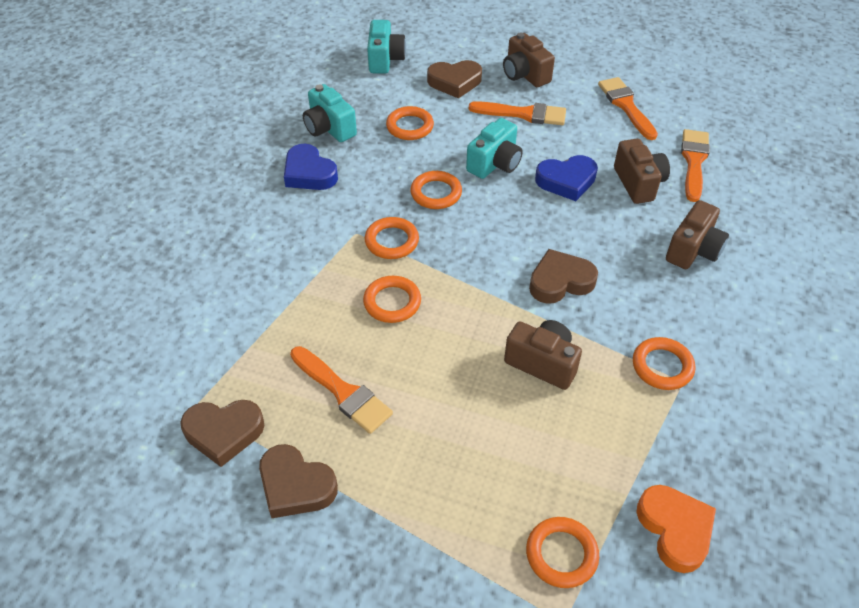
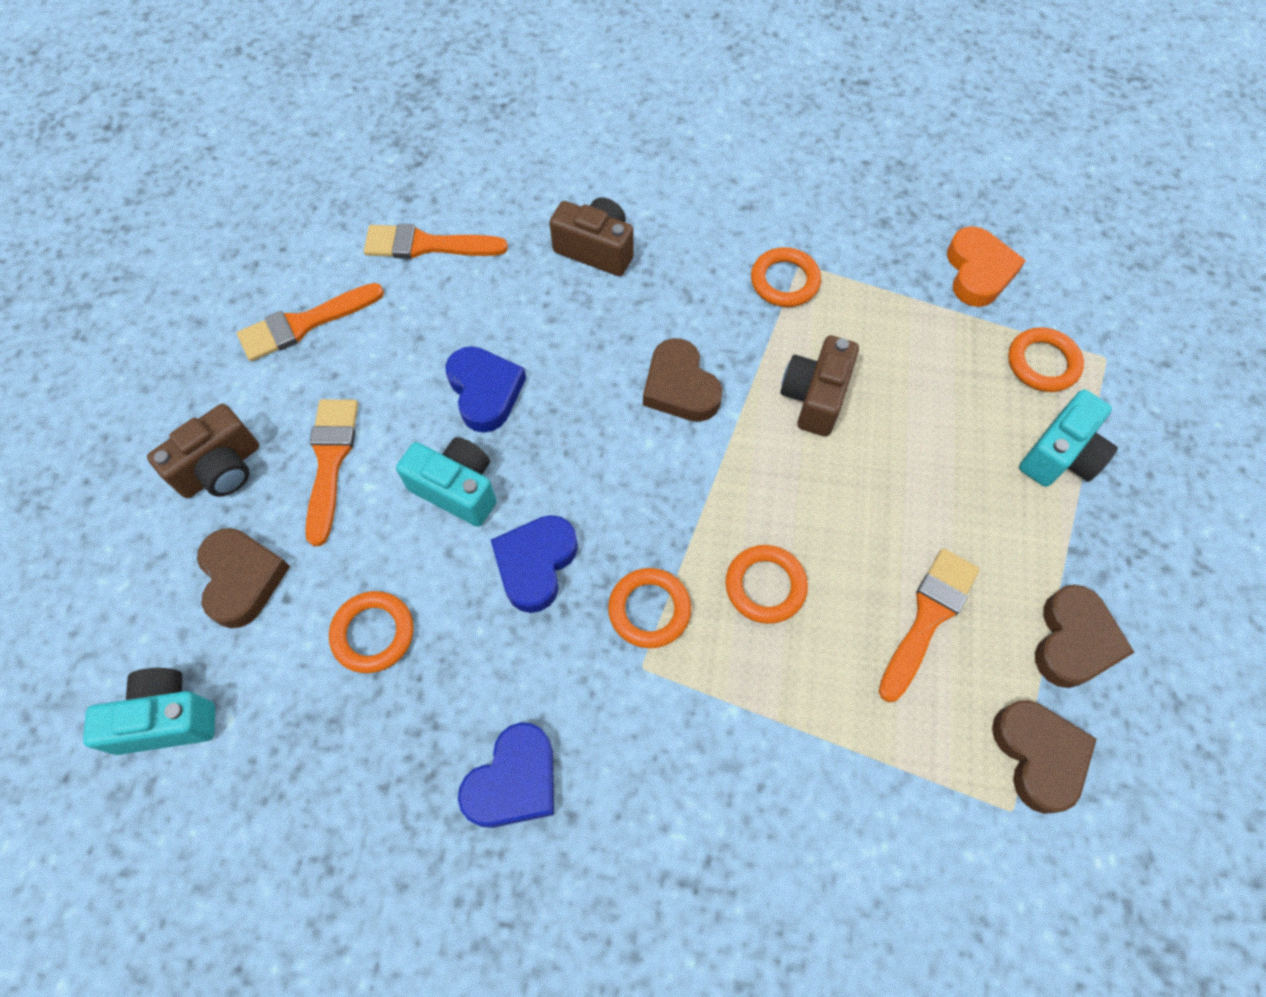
camera: 100 degrees left, 15 degrees up
turquoise camera [303,84,357,142] -> turquoise camera moved to [1019,389,1118,487]
orange ring [410,171,462,209] -> blue heart [491,515,578,613]
brown camera [614,139,670,204] -> none
orange heart [637,485,716,573] -> orange heart turned 120 degrees clockwise [947,226,1026,307]

